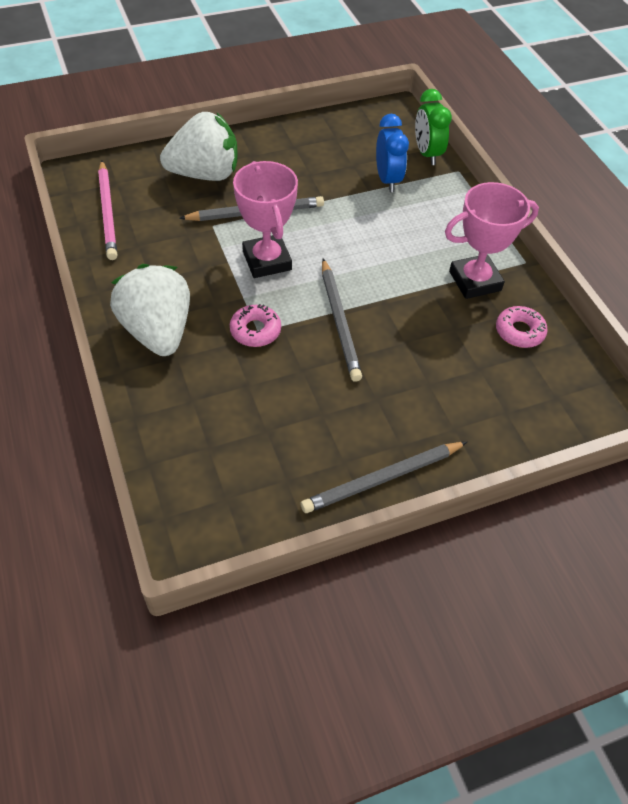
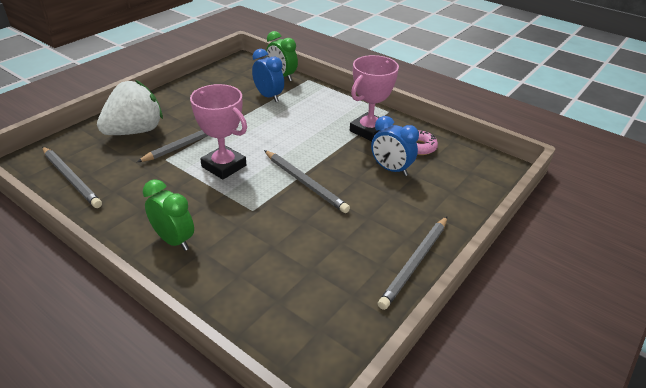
camera: 30 degrees left, 15 degrees down
pink pencil [98,161,117,260] -> grey pencil [42,147,102,208]
white strawberry [110,264,190,356] -> green clock [143,179,194,251]
pink donut [230,304,281,347] -> none
none -> blue clock [371,116,419,176]

